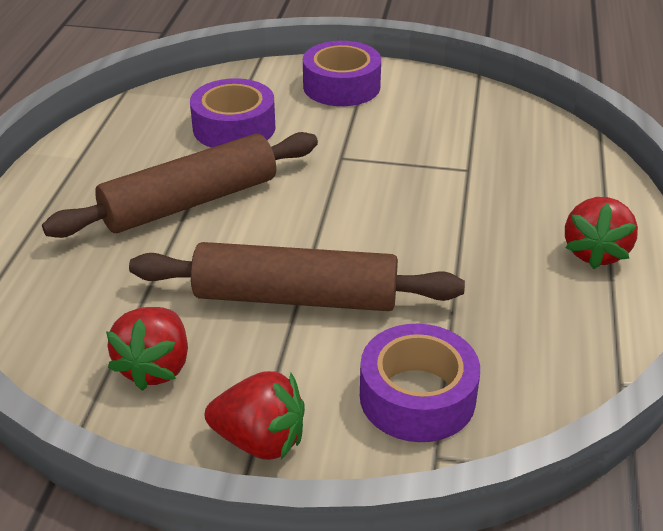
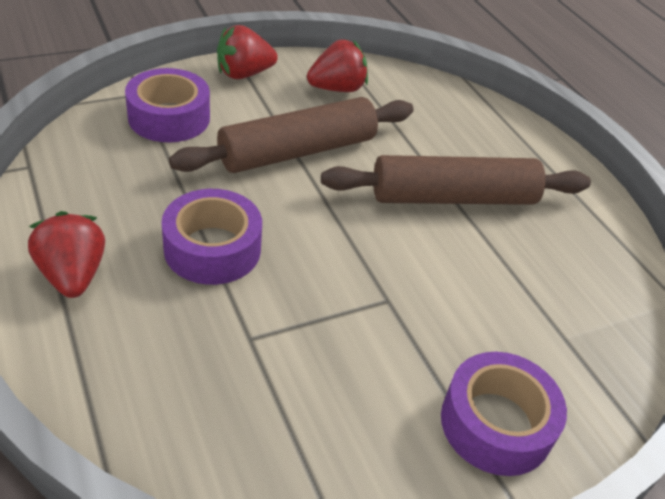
camera: 140 degrees right, 5 degrees up
brown rolling pin [42,132,318,238] -> brown rolling pin turned 60 degrees clockwise [321,155,591,205]
red strawberry [106,307,188,391] -> red strawberry turned 90 degrees clockwise [307,39,368,92]
purple tape [190,78,275,148] -> purple tape moved to [162,189,262,285]

